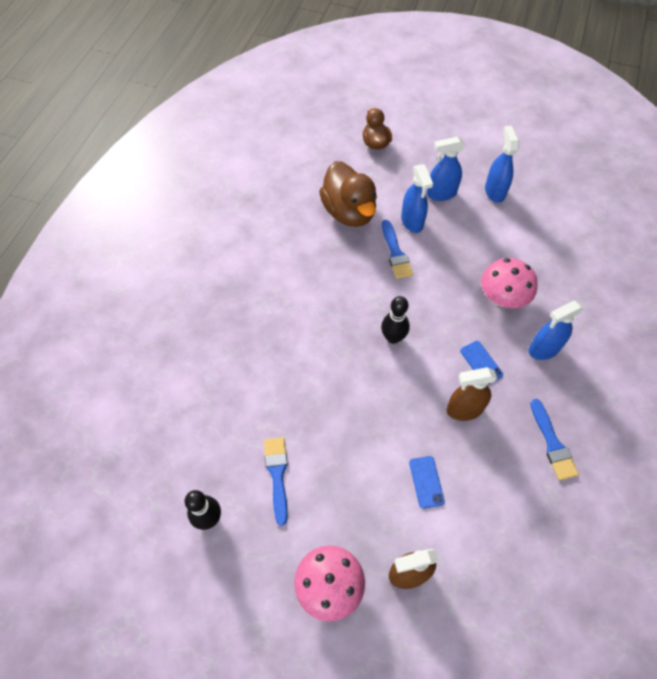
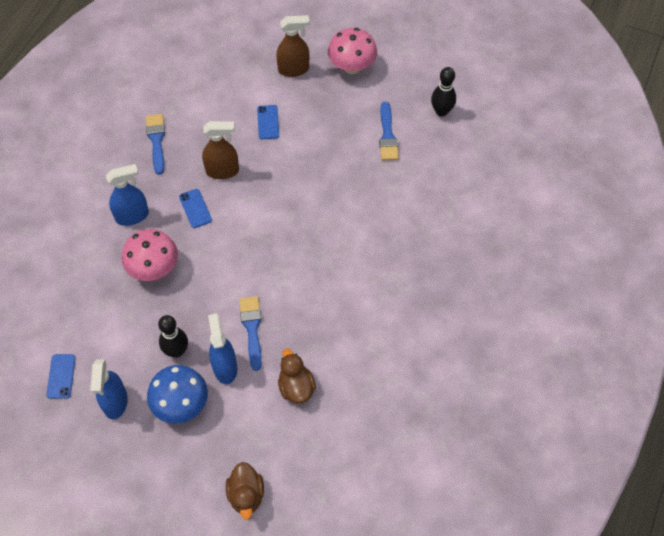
camera: 175 degrees left, 0 degrees up
brown duck [319,161,377,227] -> brown duck [278,349,316,404], size x0.58
black bowling pin [381,296,410,344] -> black bowling pin moved to [158,315,188,358]
blue spray bottle [427,136,465,201] -> blue mushroom [147,365,208,424]
none -> blue phone [46,354,76,399]

